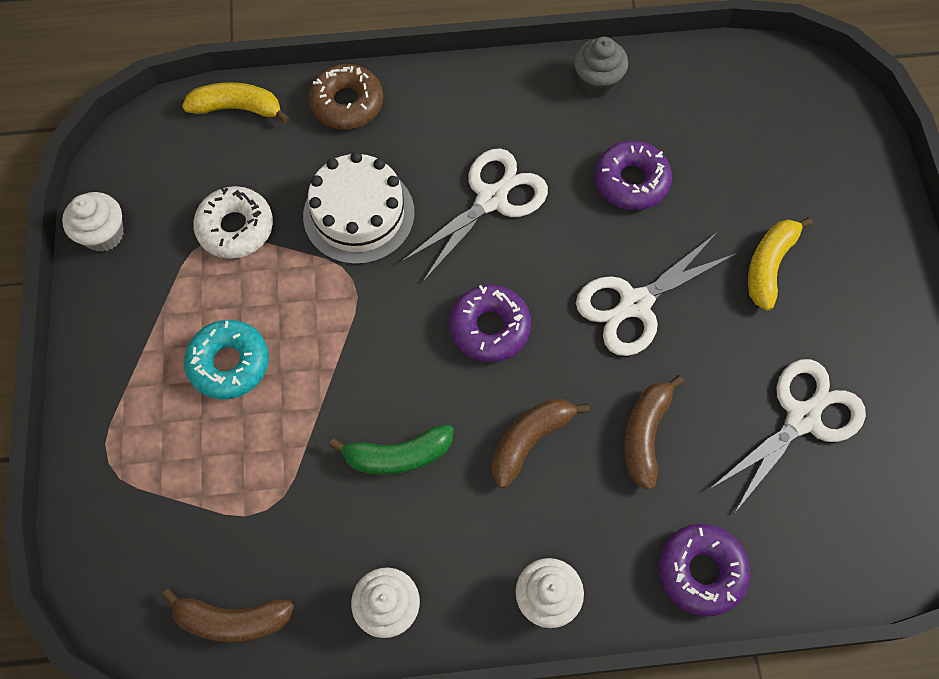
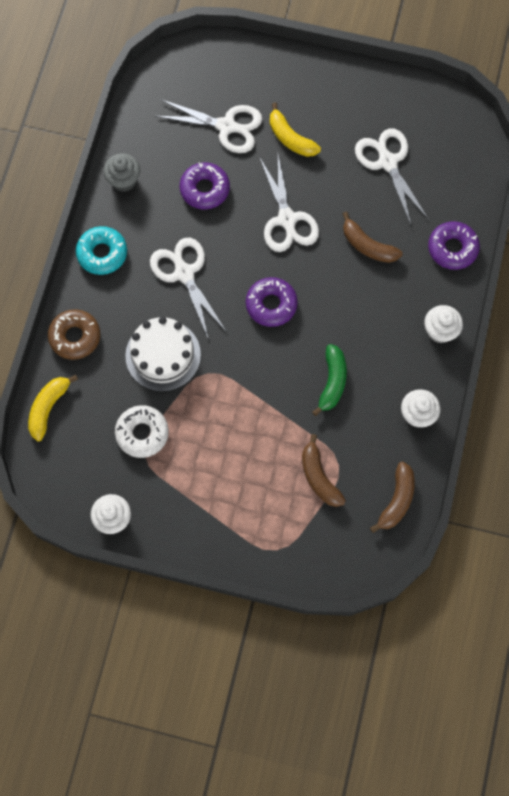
camera: 70 degrees left, 5 degrees up
turquoise donut [184,320,269,400] -> turquoise donut moved to [76,226,127,275]
brown banana [492,399,590,488] -> brown banana moved to [302,434,346,507]
none -> white scissors [155,99,262,153]

